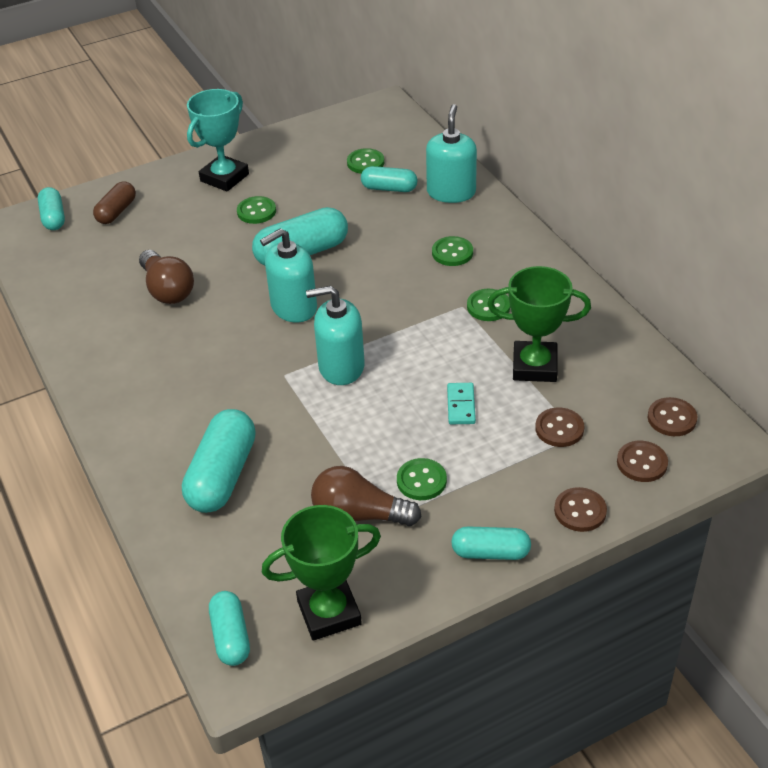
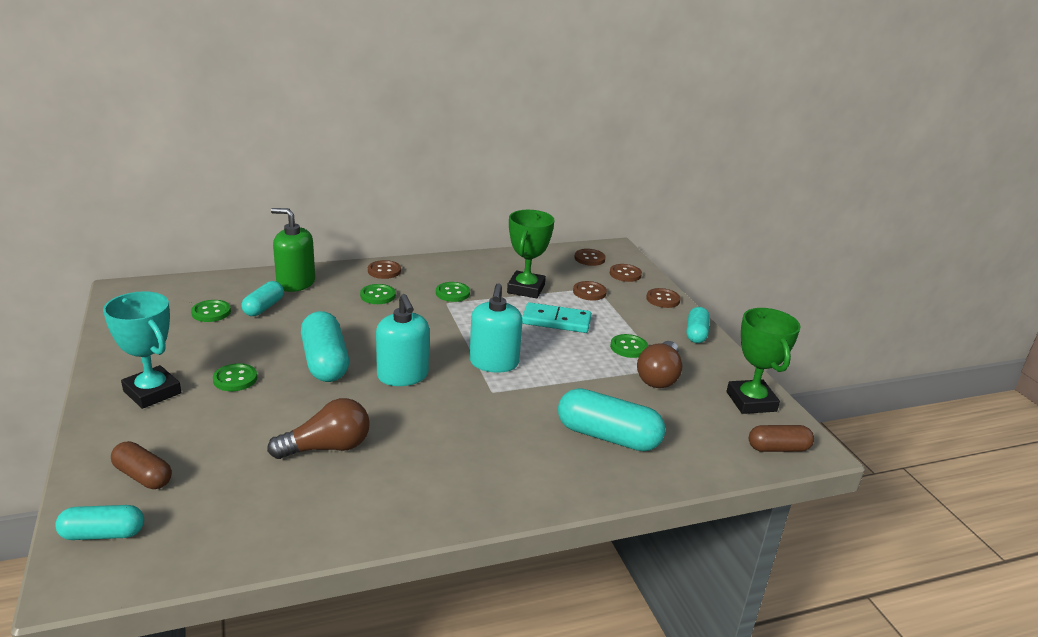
camera: 85 degrees left, 15 degrees down
turquoise capsule [209,591,250,666] -> brown capsule [749,425,814,452]
turquoise soap dispenser [426,104,477,203] -> green soap dispenser [271,208,315,292]
turquoise domino [447,383,476,424] -> turquoise domino [522,302,592,333], size x1.65
none -> brown button [368,260,401,279]

